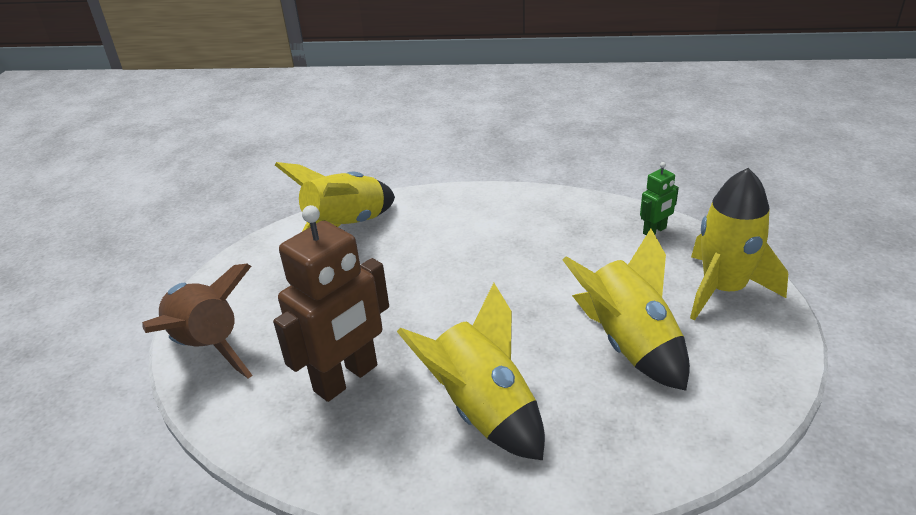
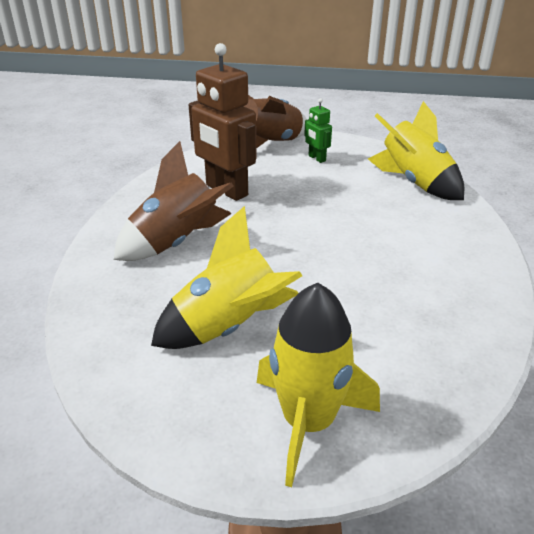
camera: 90 degrees right, 0 degrees up
yellow rocket [397,283,545,460] -> brown rocket [114,141,234,261]
green robot [640,162,679,235] -> green robot moved to [304,98,332,163]

